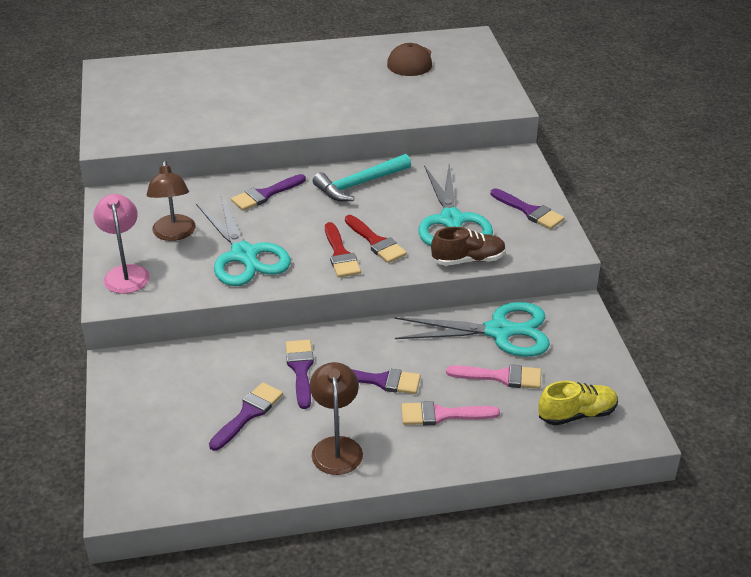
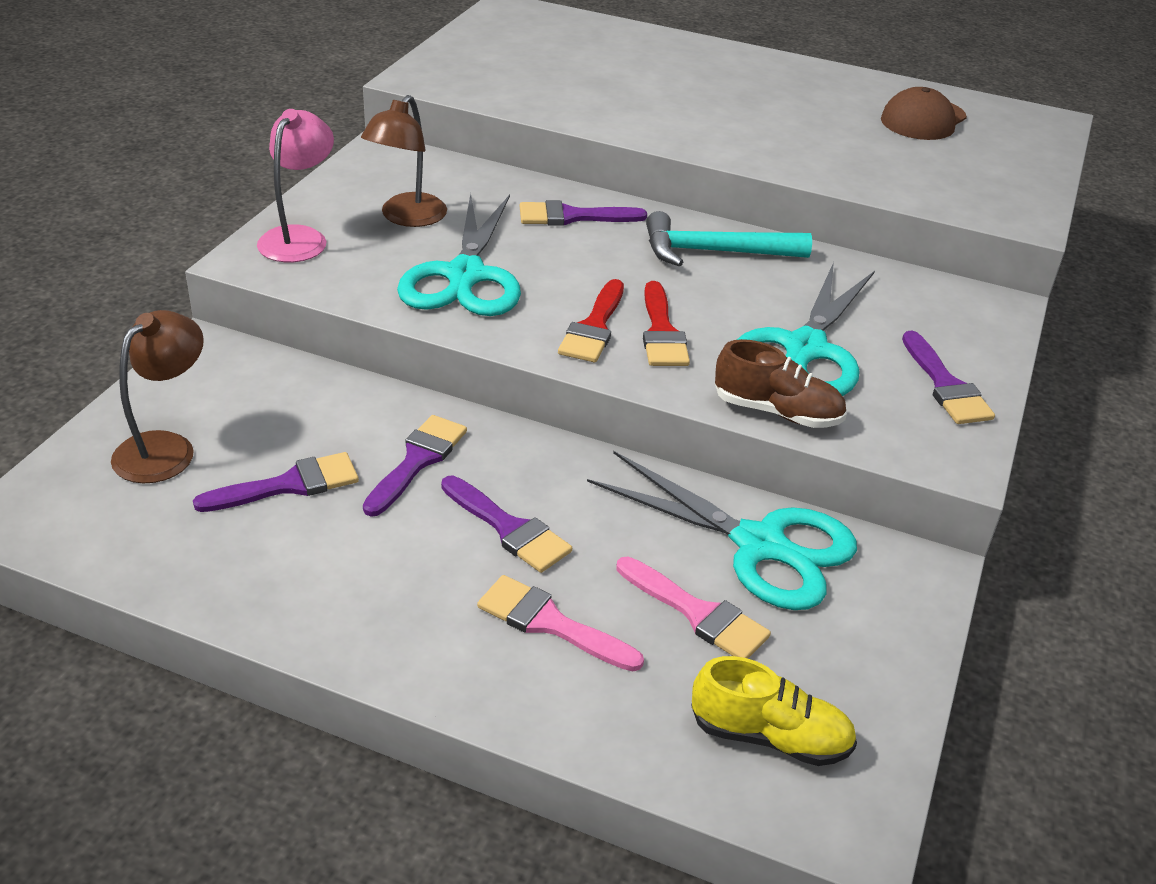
camera: 30 degrees right, 0 degrees up
brown lamp [310,362,363,475] -> brown lamp moved to [111,310,204,483]

